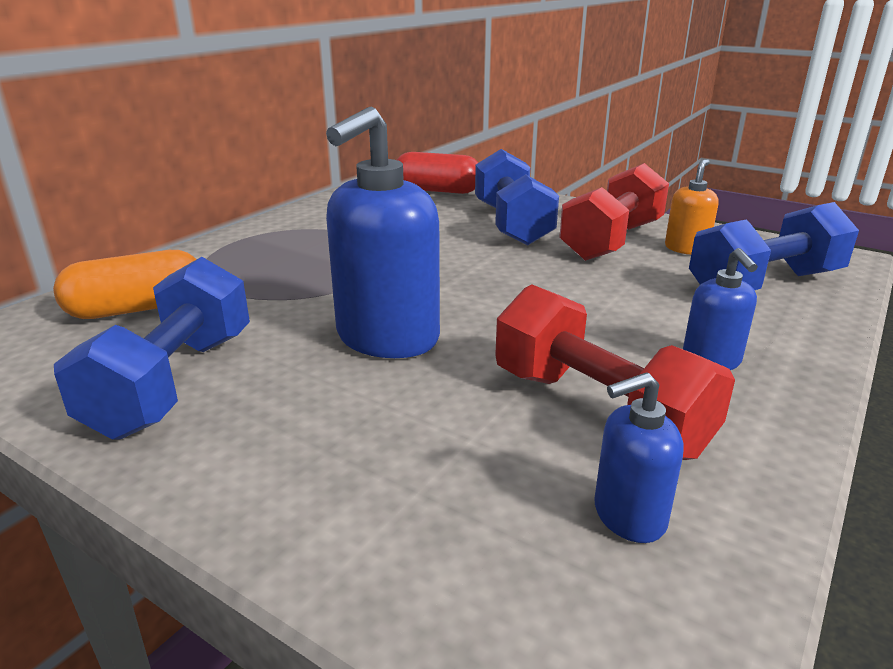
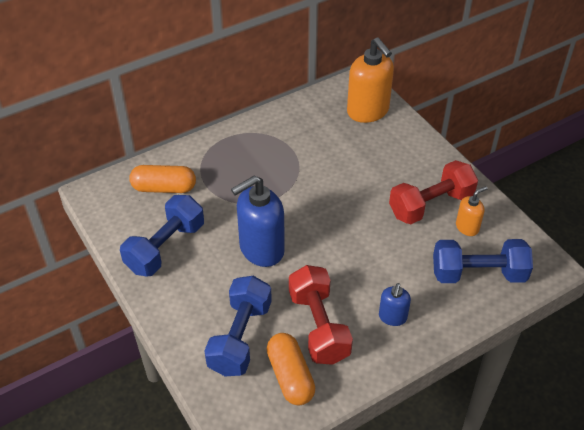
camera: 25 degrees right, 20 degrees up
red capsule [397,152,478,194] -> orange soap dispenser [347,37,394,123]
blue dumbbell [475,149,559,246] -> blue dumbbell moved to [204,276,272,376]
blue soap dispenser [594,372,683,543] -> orange capsule [266,333,315,405]

